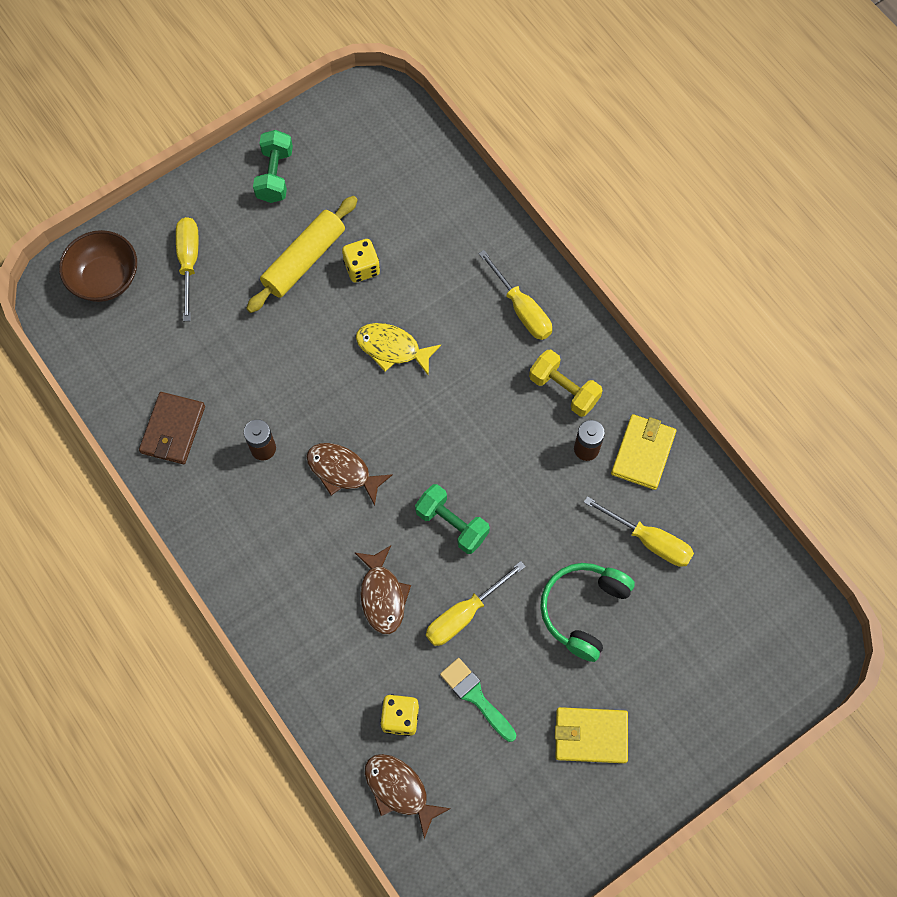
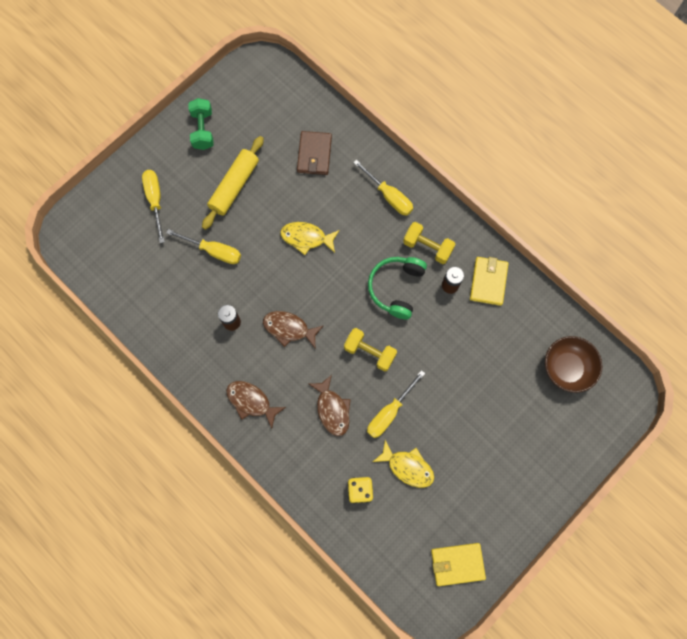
camera: 10 degrees left, 5 degrees up
brown bowl [59,230,137,302] -> brown bowl moved to [545,336,602,393]
brown wallet [139,392,205,464] -> brown wallet moved to [297,131,332,175]
yellow dice [342,239,380,283] -> none
brown fish [365,754,451,839] -> brown fish moved to [226,381,286,429]
green dumbbell [415,484,490,554] -> yellow dumbbell [344,328,397,372]
green brush [440,658,516,742] -> yellow fish [373,440,434,488]
green headphones [540,563,635,662] -> green headphones moved to [368,257,427,319]
yellow wallet [555,707,628,763] -> yellow wallet moved to [431,543,486,586]
yellow screwdriver [584,496,694,567] -> yellow screwdriver moved to [166,229,241,264]

